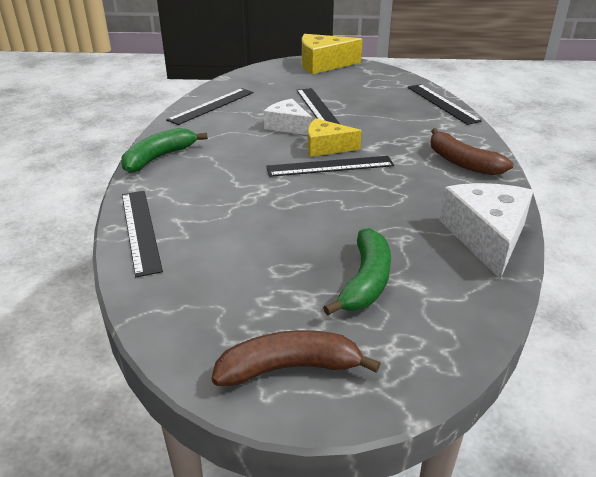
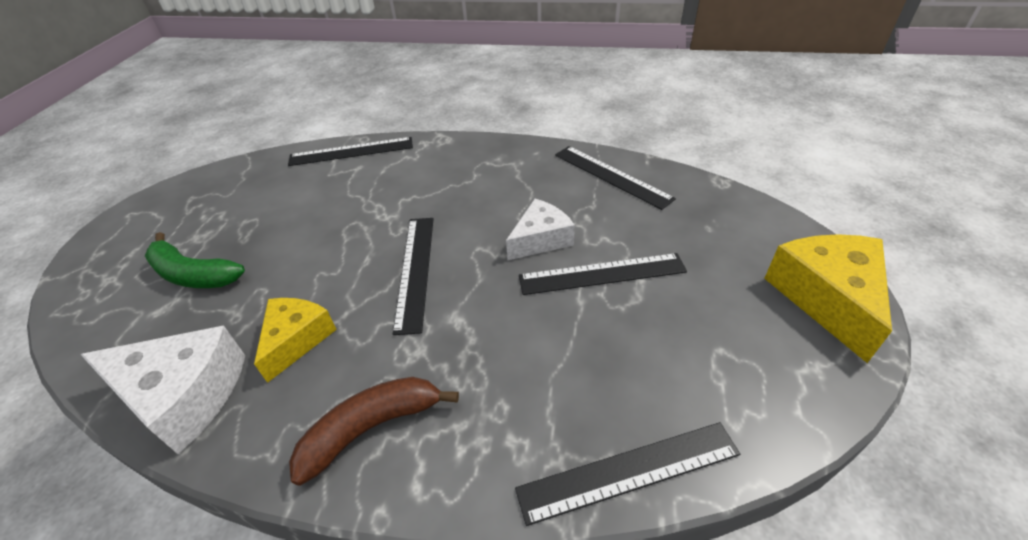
camera: 100 degrees right, 10 degrees up
green banana [121,128,208,173] -> none
brown banana [211,330,381,386] -> none
yellow cheese [308,118,362,157] -> yellow cheese moved to [254,298,337,383]

